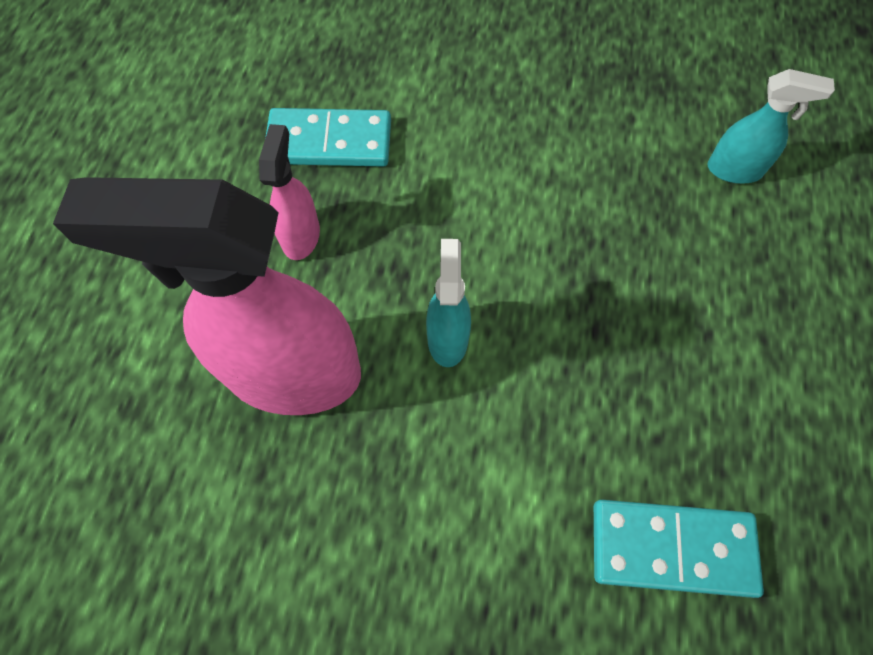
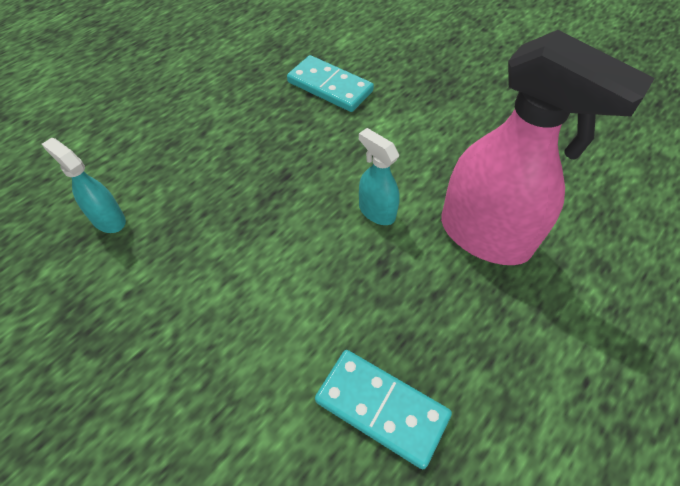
camera: 150 degrees left, 10 degrees down
pink spray bottle [259,124,320,260] -> none
turquoise spray bottle [426,239,471,367] -> turquoise spray bottle turned 105 degrees clockwise [359,128,400,225]

